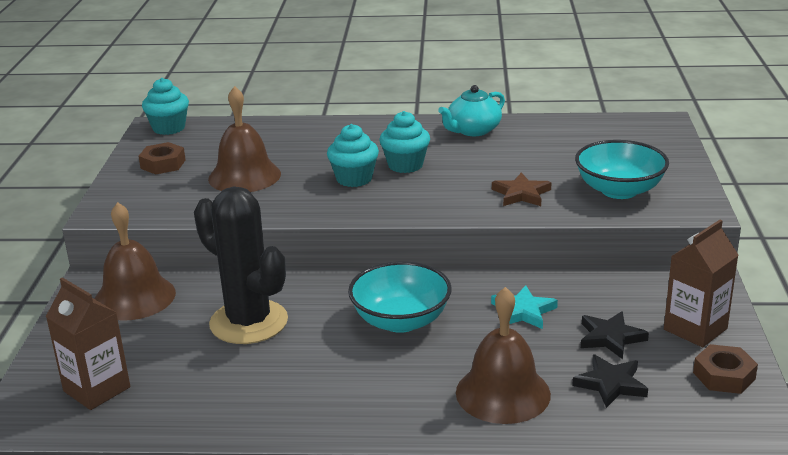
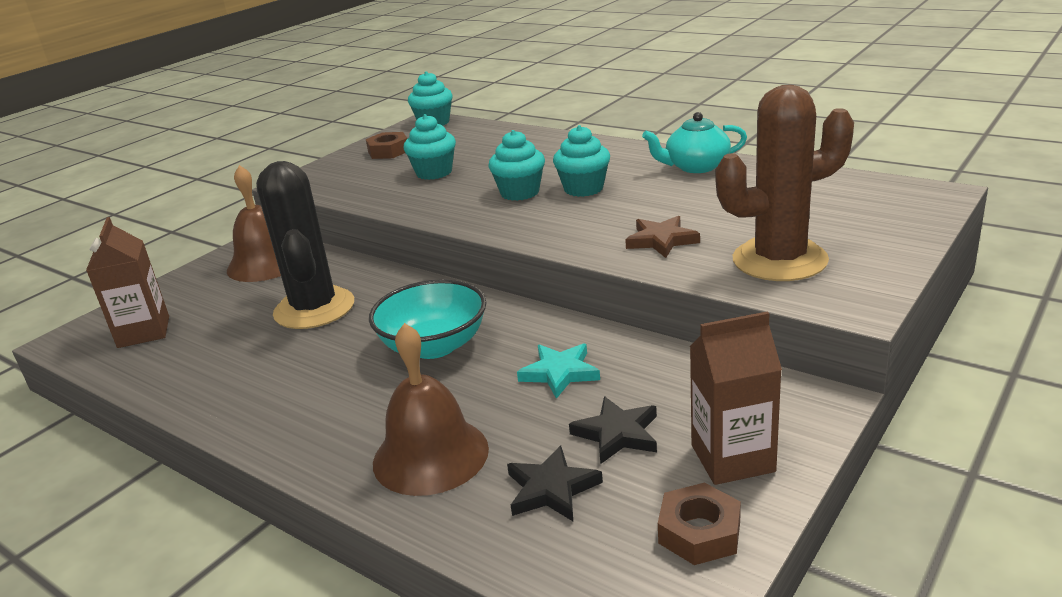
camera: 35 degrees right, 0 degrees up
brown bell [208,86,281,192] -> turquoise cupcake [404,114,456,180]
turquoise bowl [575,140,669,199] -> brown cactus [716,85,854,281]

